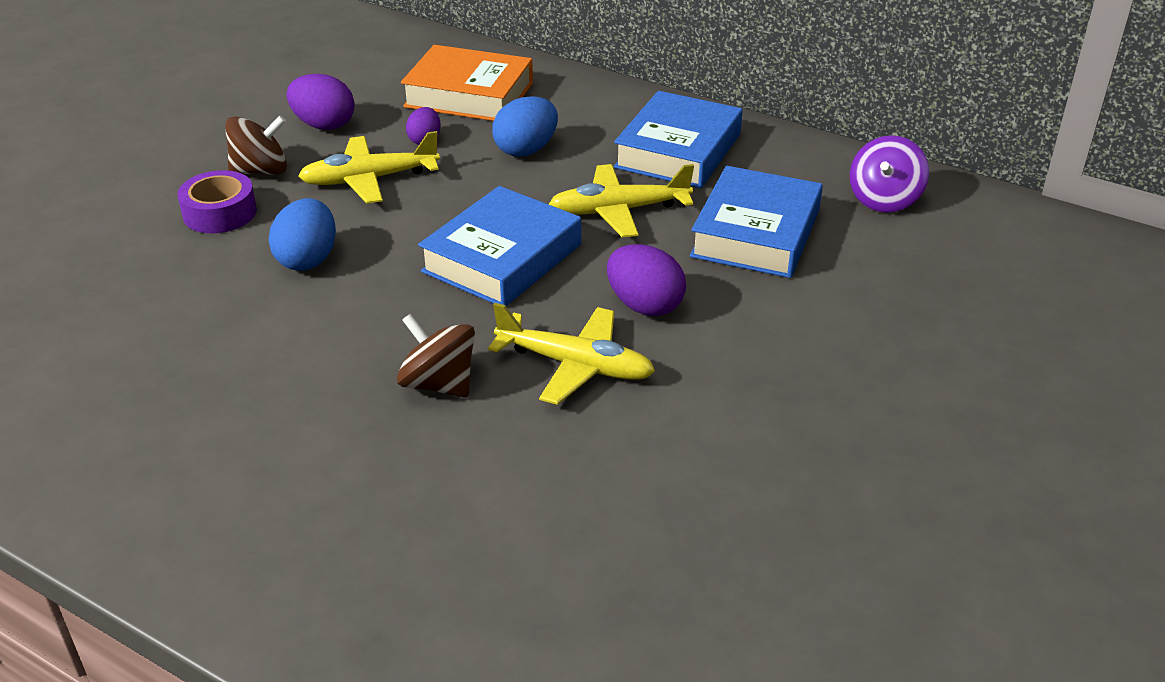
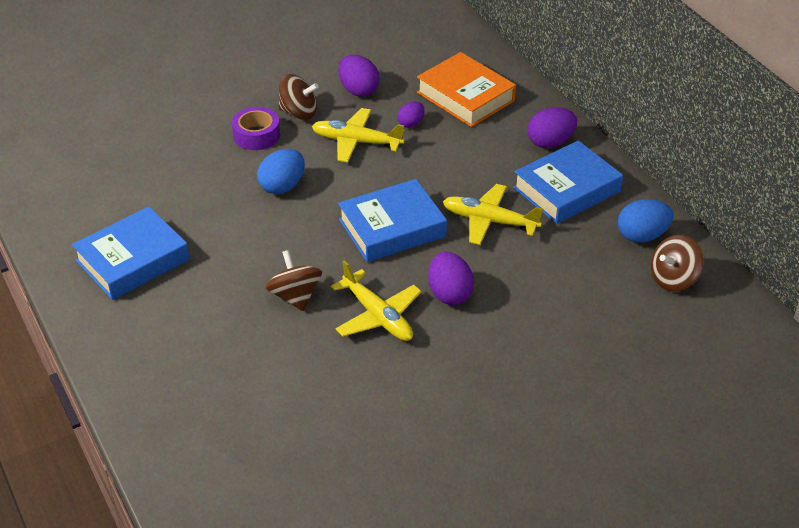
camera: 30 degrees right, 5 degrees up
blue egg [492,96,558,157] -> blue egg moved to [618,199,673,243]
blue book [690,166,823,278] -> blue book moved to [72,206,190,300]
purple spinning top [850,135,929,213] -> brown spinning top [651,235,704,292]
none -> purple egg [528,107,577,148]

